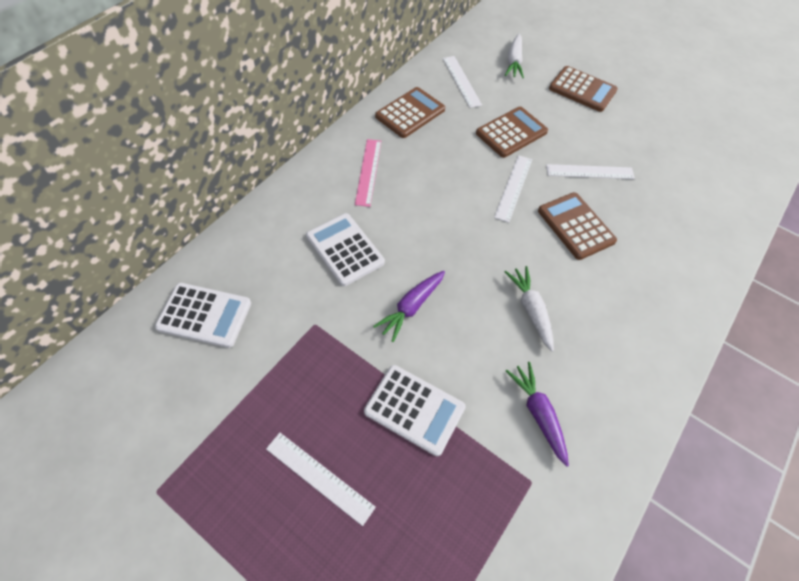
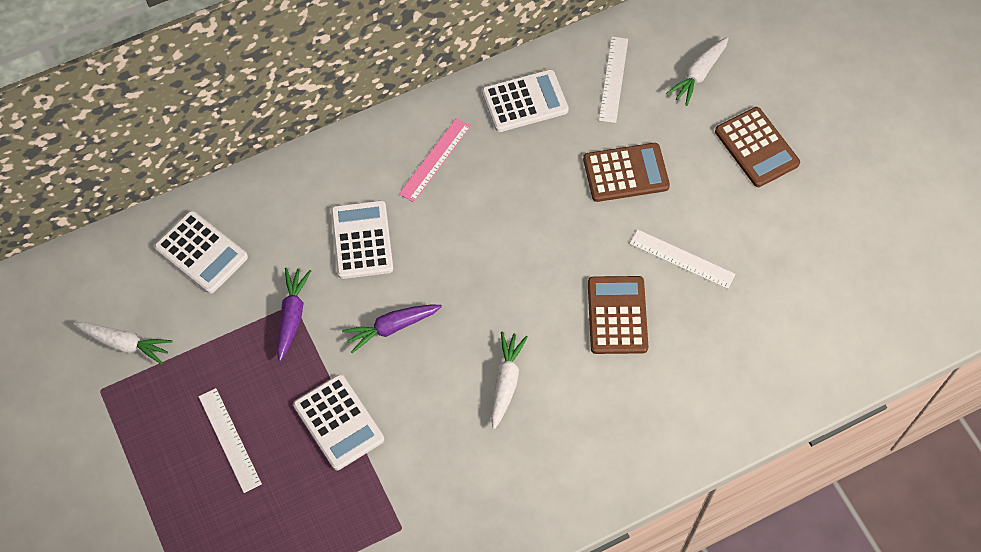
camera: 30 degrees right, 5 degrees up
brown calculator [375,87,445,138] -> white calculator [482,69,569,132]
white ruler [494,155,532,223] -> none
purple carrot [506,362,569,467] -> purple carrot moved to [277,268,311,361]
none -> white carrot [74,322,173,365]

